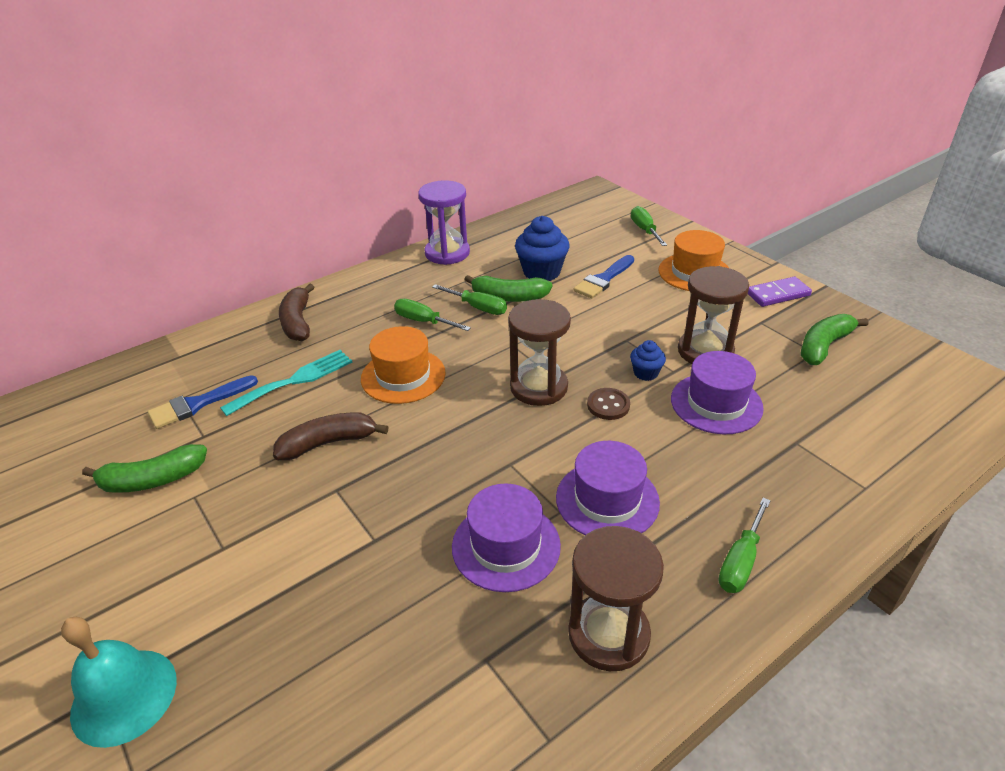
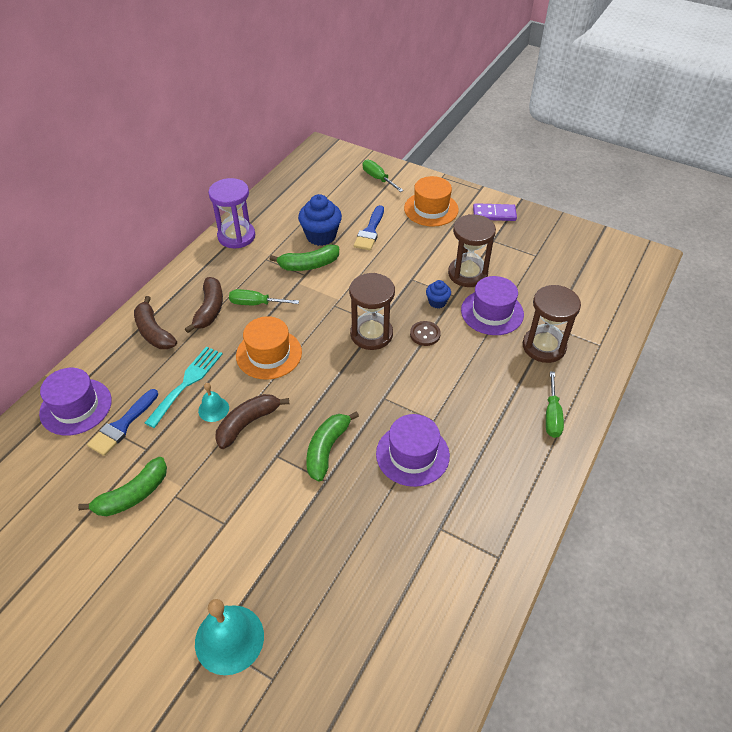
camera: 25 degrees left, 10 degrees up
green screwdriver [432,284,507,315] -> none
purple hat [556,441,660,535] -> purple hat moved to [39,368,112,435]
brown hourglass [568,526,664,671] -> brown hourglass moved to [523,285,581,363]
purple domino [748,277,812,307] -> purple domino turned 45 degrees clockwise [473,203,517,221]
green banana [801,314,869,365] -> green banana moved to [306,411,359,482]
none -> brown banana [185,277,223,333]
none -> turquoise bell [198,383,229,422]

